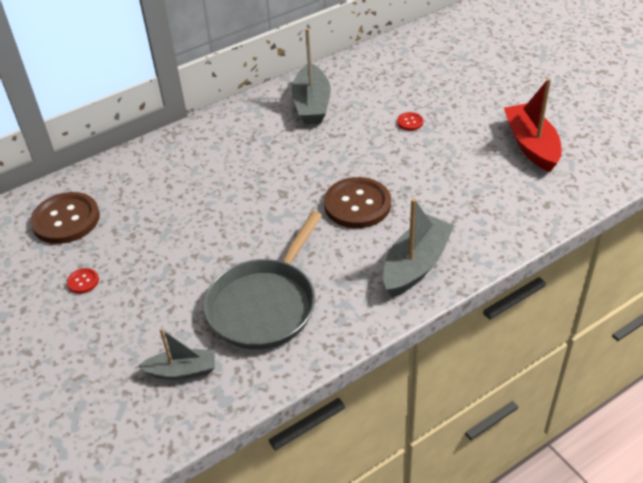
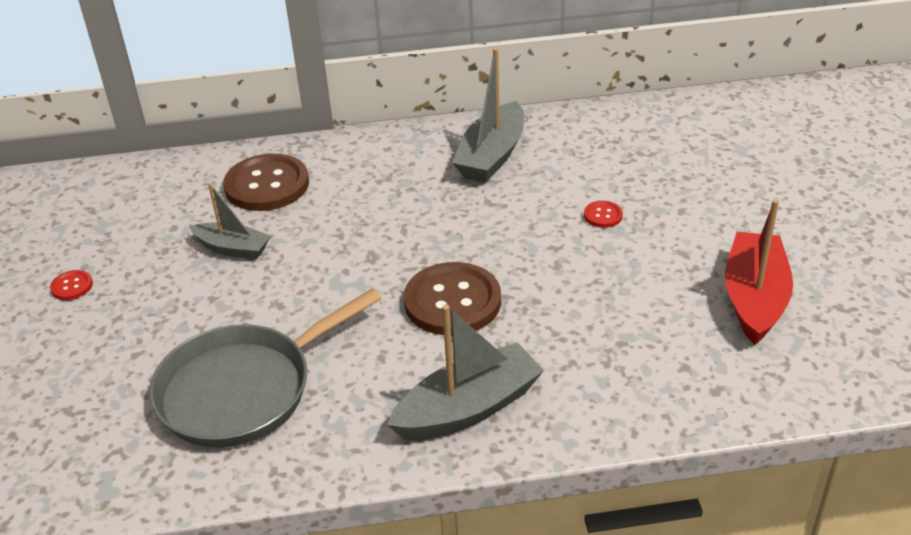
camera: 25 degrees right, 5 degrees down
brown button [30,192,100,244] -> brown button moved to [223,154,309,211]
grey boat [138,328,215,380] -> grey boat moved to [189,183,271,259]

